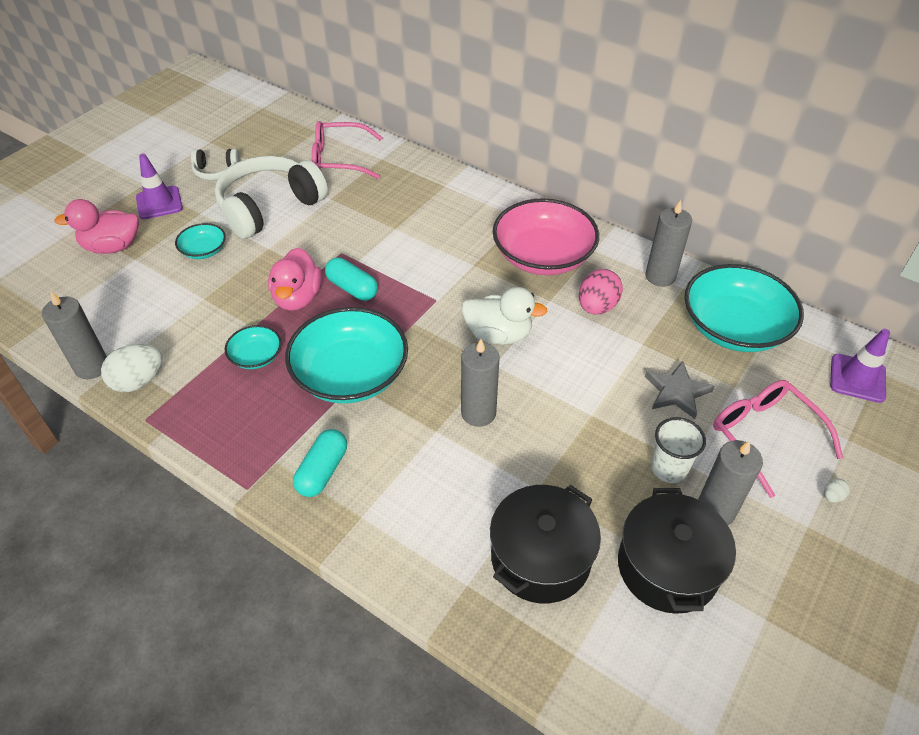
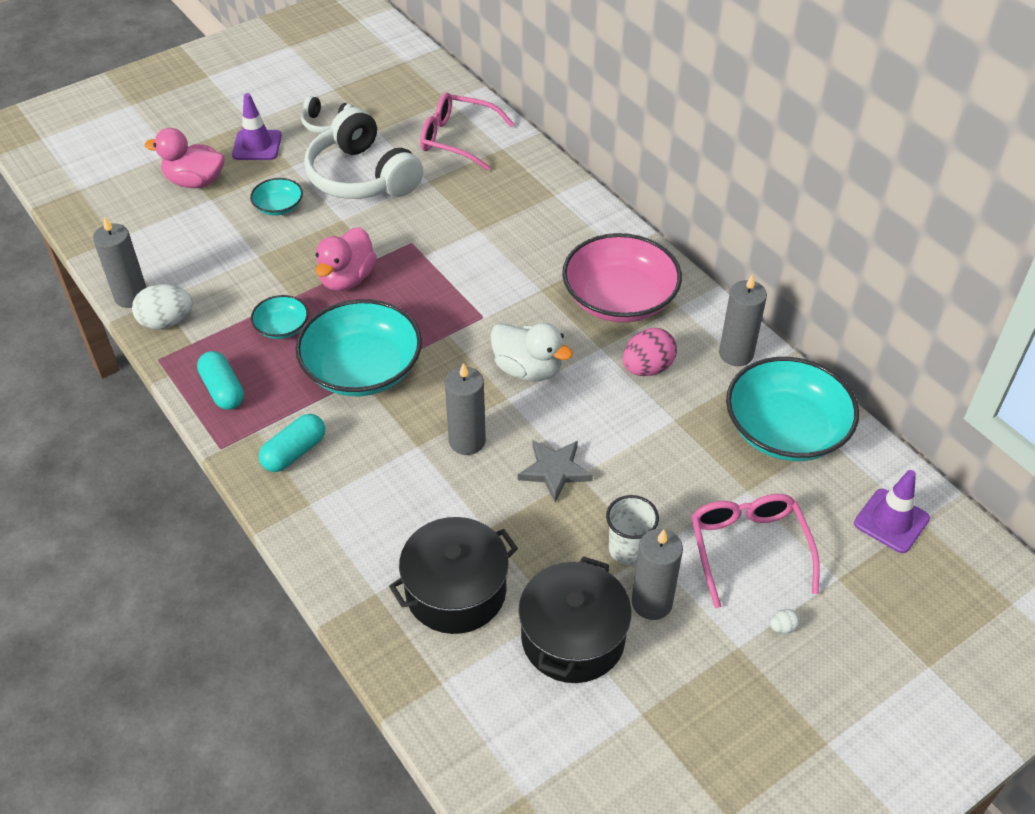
camera: 20 degrees right, 0 degrees up
white headphones [215,156,328,239] -> white headphones turned 105 degrees counterclockwise [304,107,423,199]
turquoise capsule [325,258,378,301] -> turquoise capsule moved to [197,351,244,410]
grey star [645,361,714,419] -> grey star moved to [518,440,593,502]

